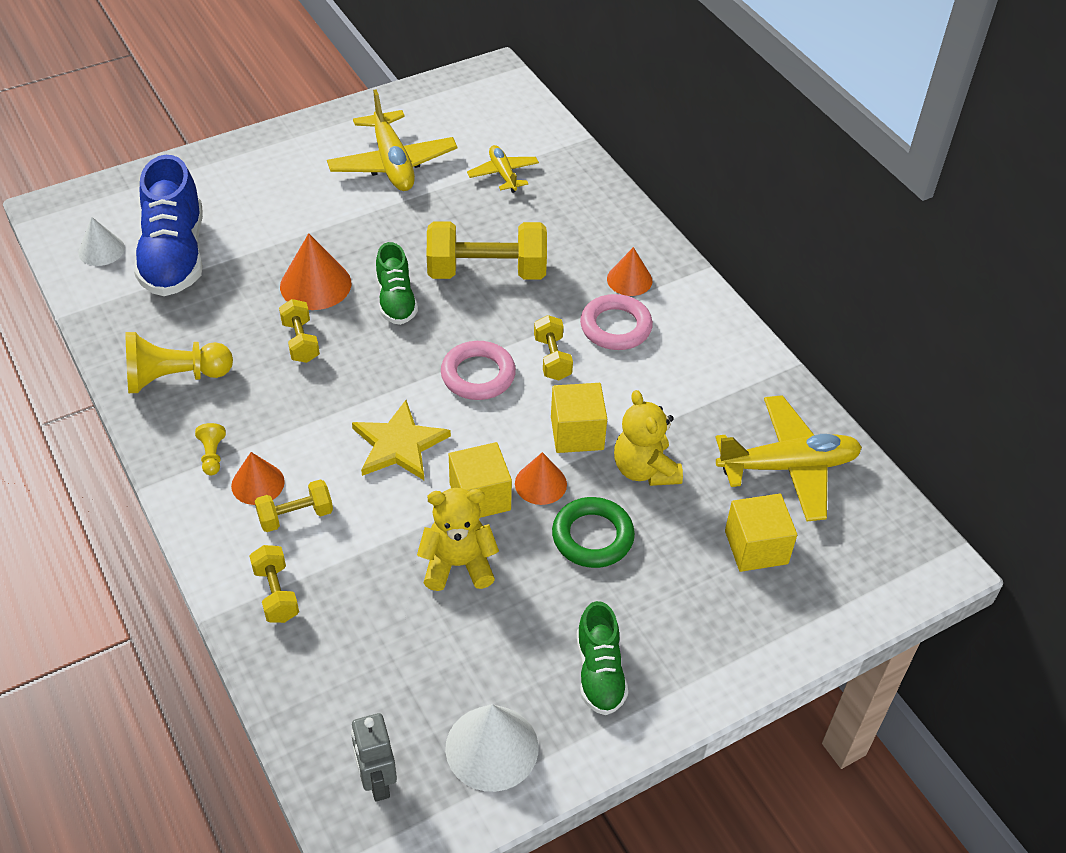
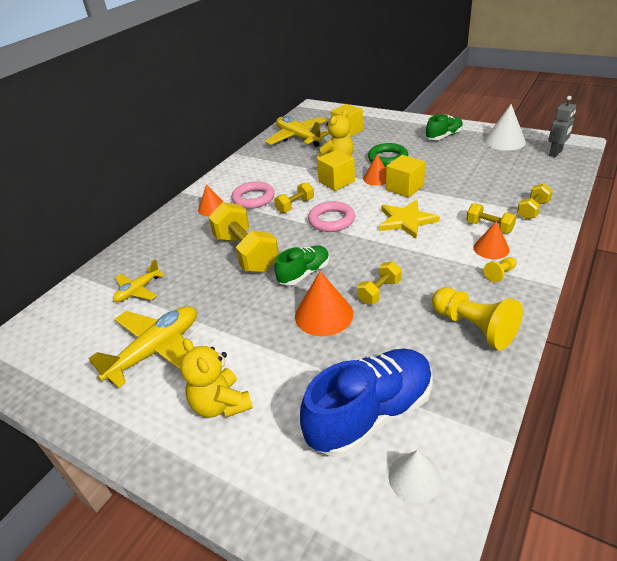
camera: 115 degrees left, 10 degrees down
yellow teddy bear [417,488,499,591] -> yellow teddy bear moved to [180,338,253,418]

